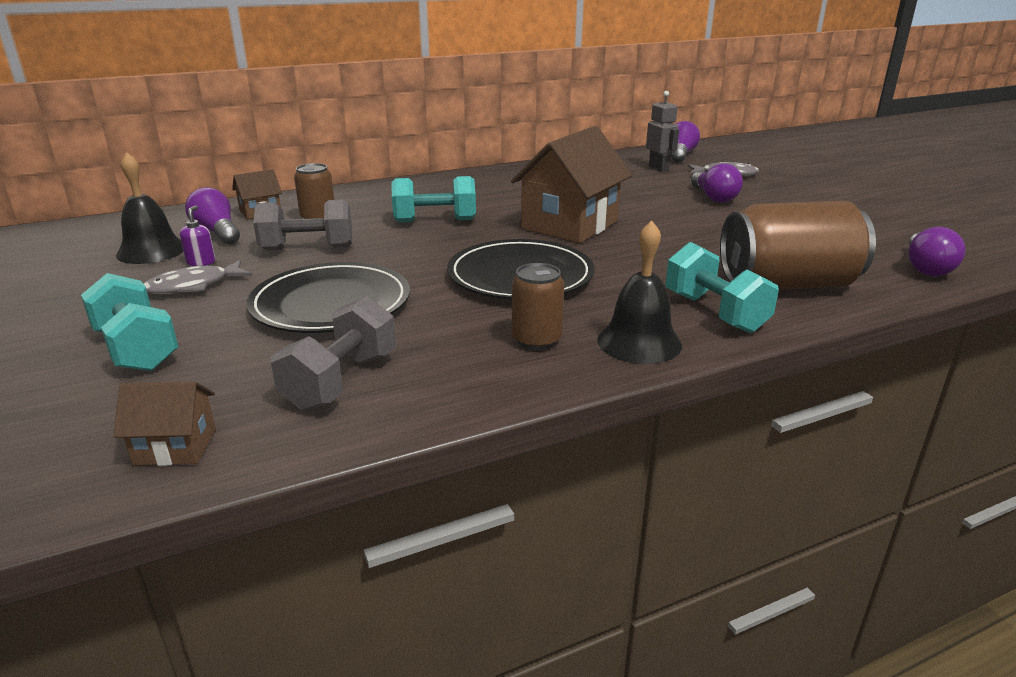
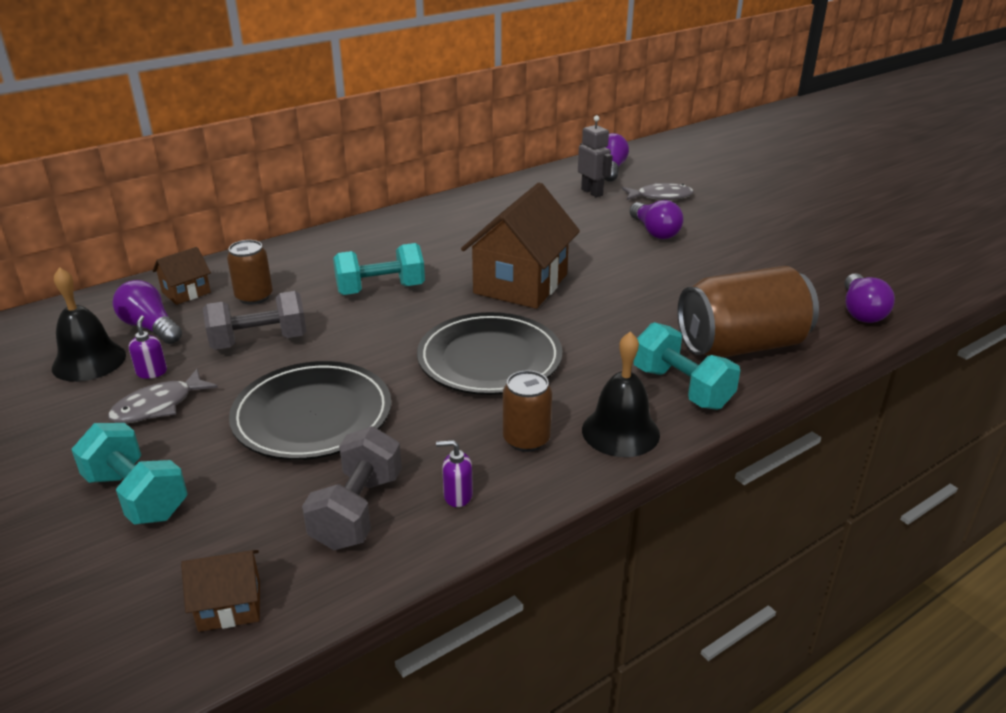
camera: 10 degrees left, 5 degrees up
none -> purple soap dispenser [436,440,473,507]

